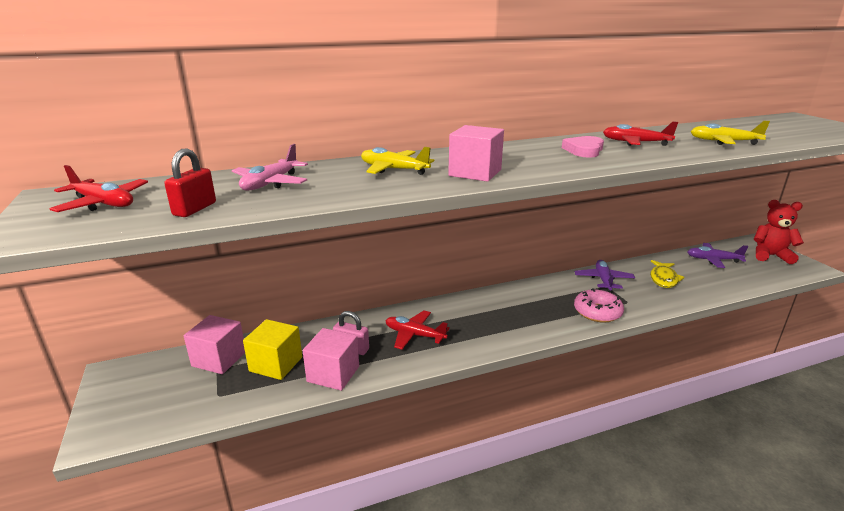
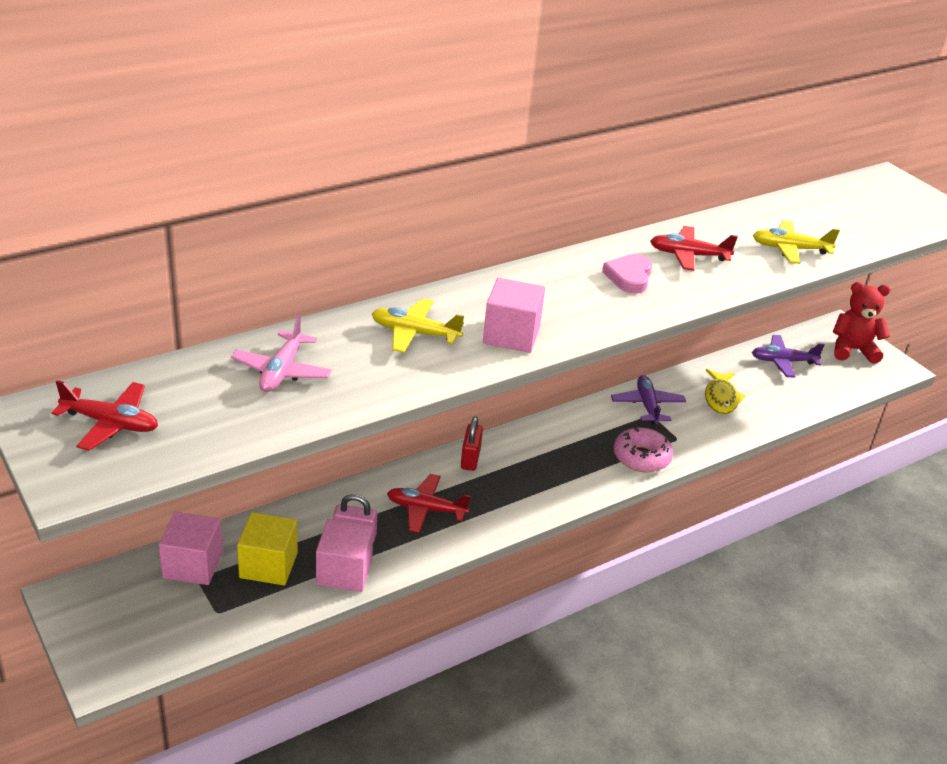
camera: 15 degrees left, 10 degrees up
red padlock [164,149,216,217] -> red padlock moved to [461,416,483,471]

